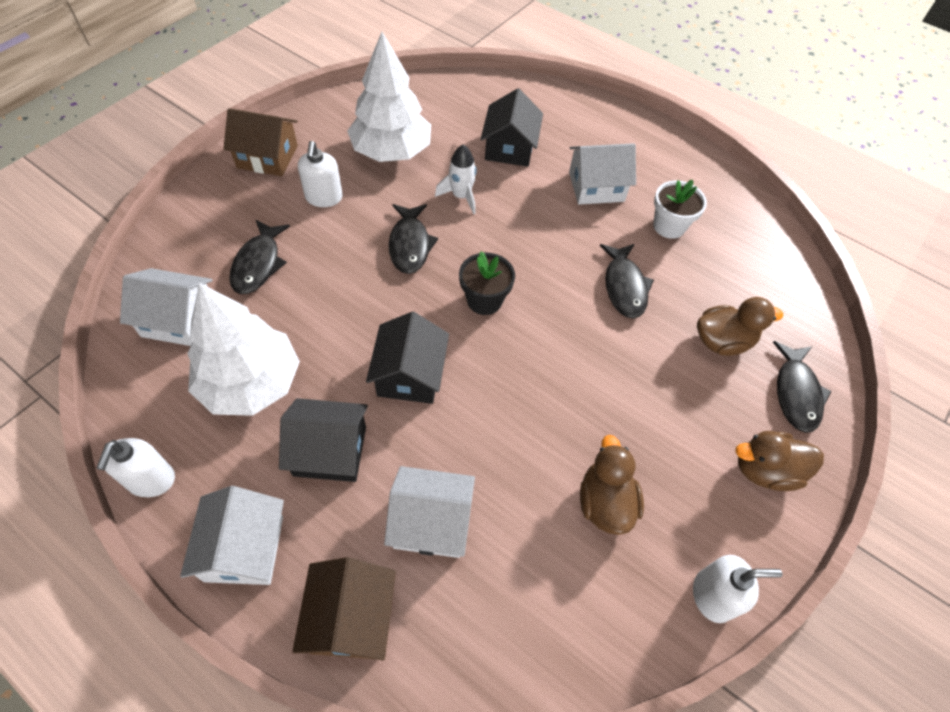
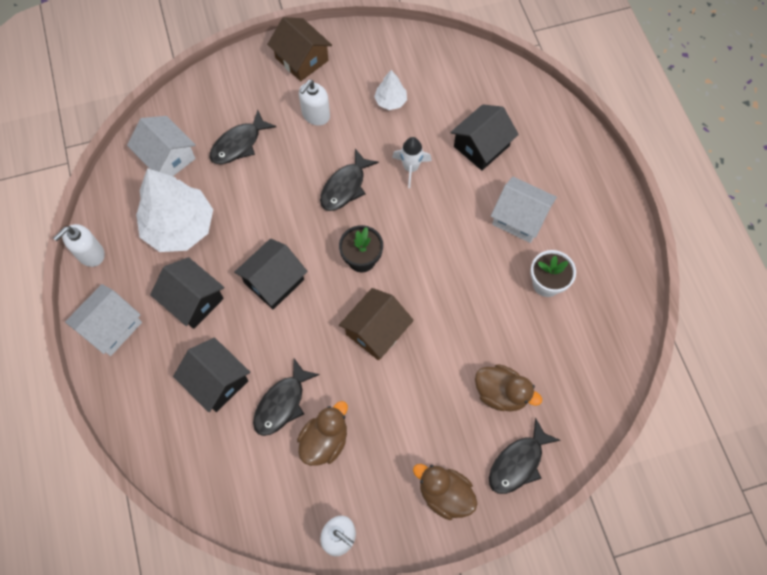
camera: 40 degrees right, 10 degrees up
brown house [292,557,396,660] -> brown house moved to [339,288,414,360]
white tree [347,32,431,162] -> white tree [374,70,407,110], size x0.47
white house [384,466,475,558] -> black house [173,338,250,412]
black fish [600,244,654,319] -> black fish moved to [253,358,320,436]

